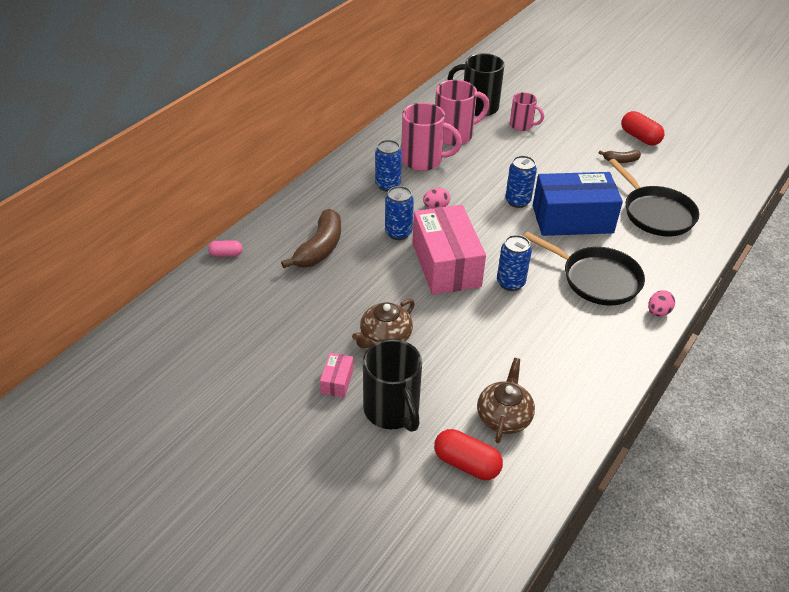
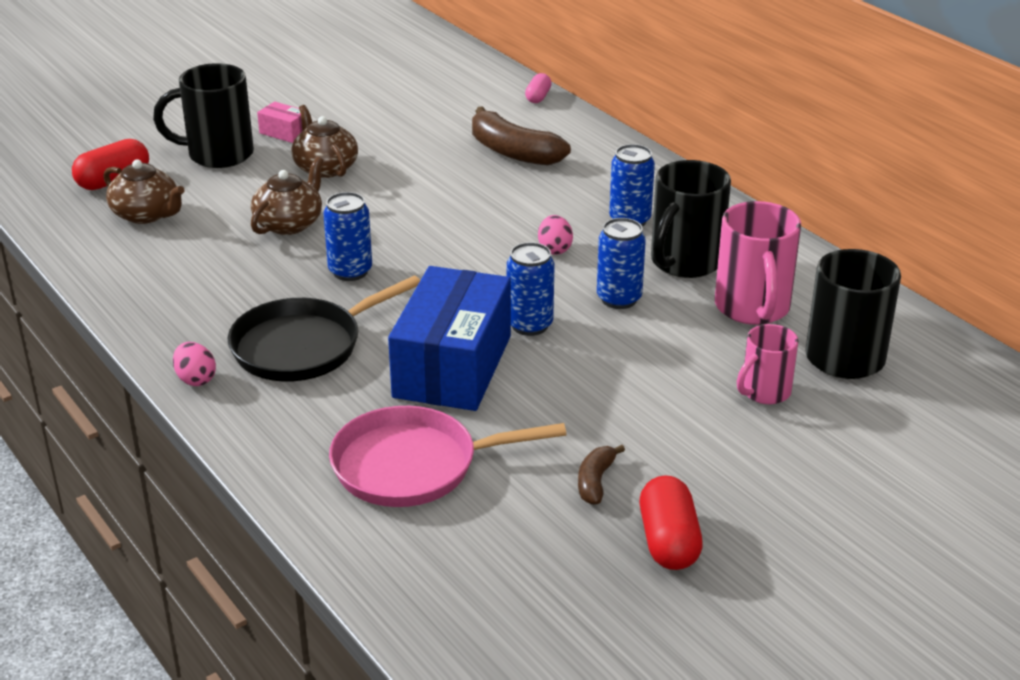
camera: 110 degrees right, 10 degrees down
blue can [385,186,414,240] -> blue can moved to [597,218,646,309]
pink mug [401,103,462,171] -> black mug [651,160,731,278]
pink box [412,205,486,295] -> none
black pan [609,159,699,236] -> pink pan [329,406,567,507]
red capsule [621,111,665,145] -> red capsule turned 75 degrees counterclockwise [640,476,703,570]
none -> brown teapot [251,157,324,235]

